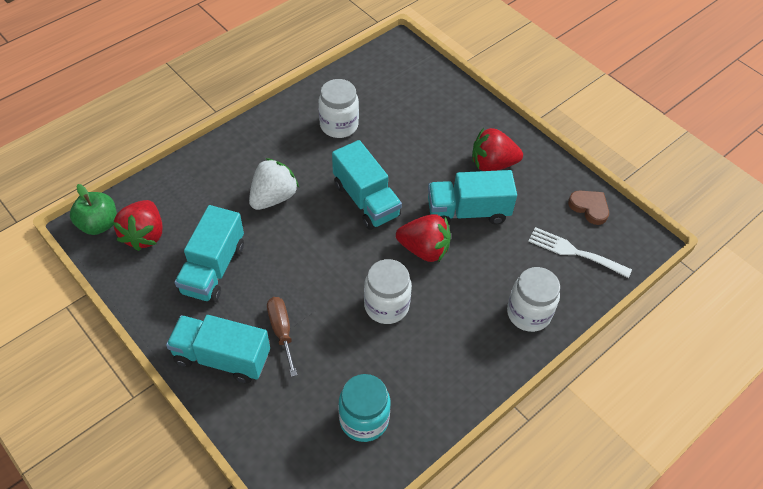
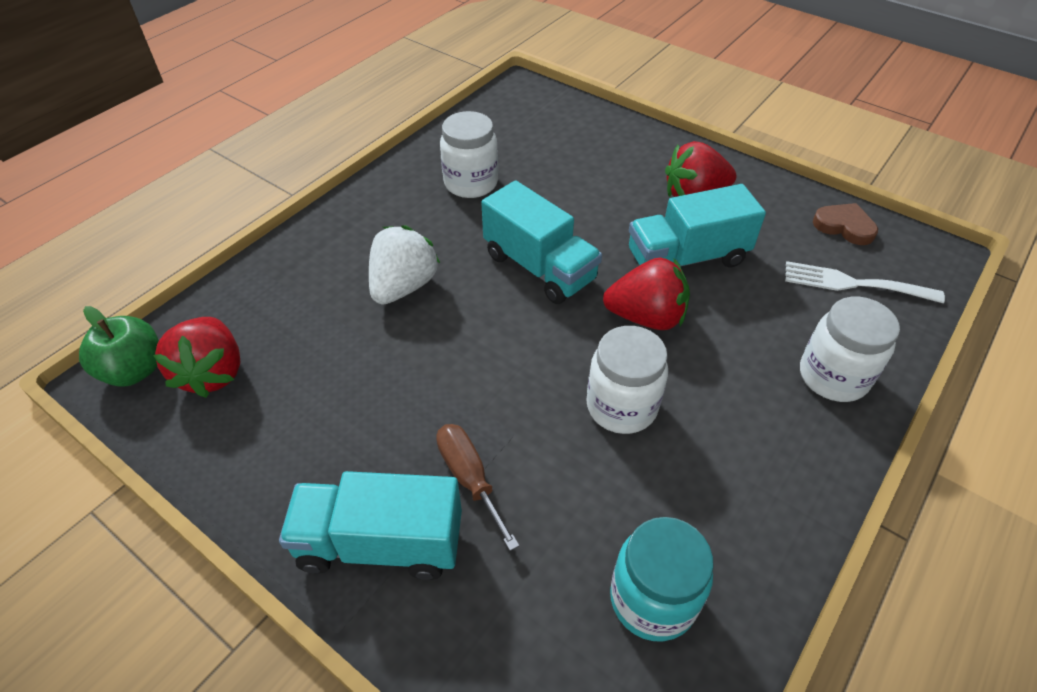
camera: 10 degrees left, 5 degrees down
turquoise truck [175,205,244,303] -> none

